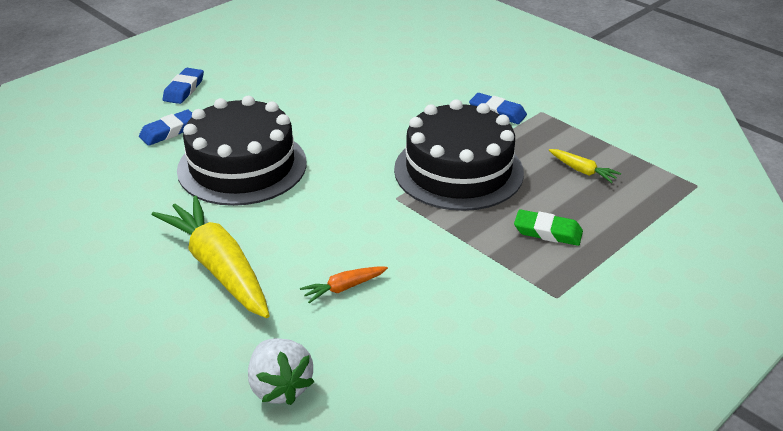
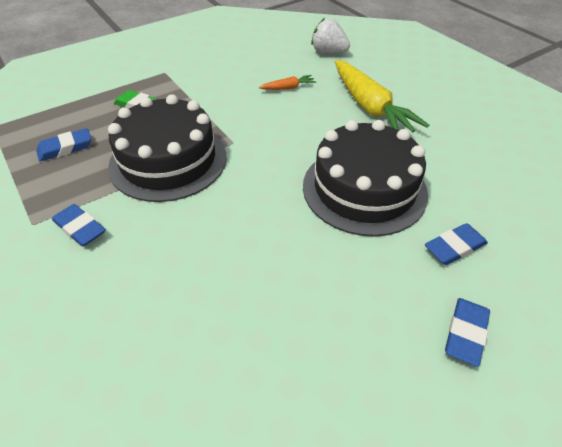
camera: 170 degrees left, 10 degrees up
white strawberry [248,338,314,405] -> white strawberry turned 45 degrees counterclockwise [311,18,350,53]
yellow carrot [549,149,621,183] -> blue eraser [36,128,92,162]

